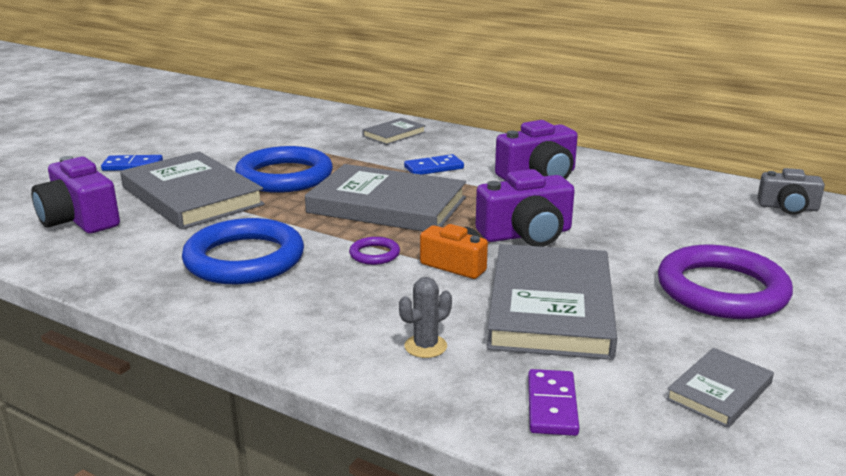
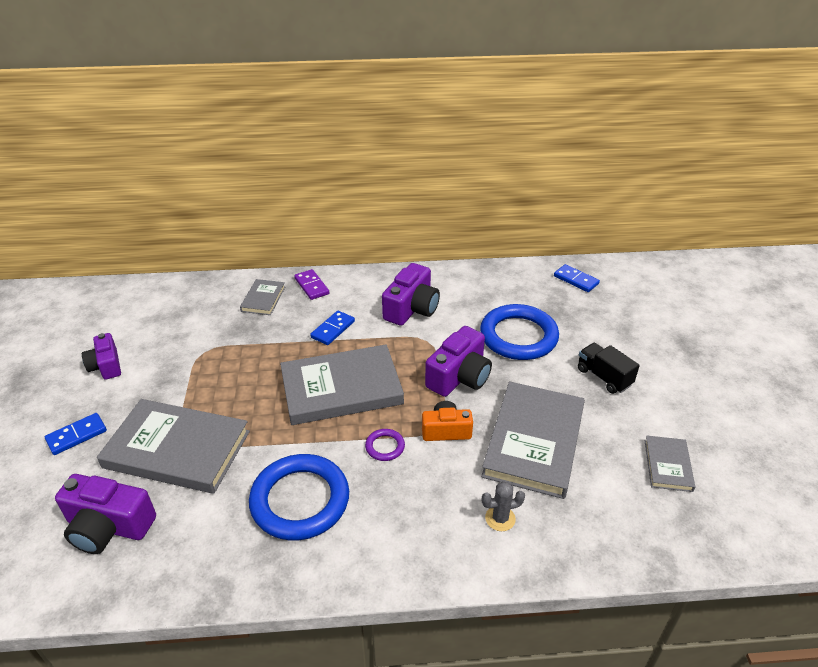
camera: 35 degrees left, 15 degrees up
blue ring [235,146,333,193] -> blue ring moved to [480,304,559,360]
grey cactus [399,277,452,358] -> grey cactus turned 60 degrees clockwise [482,481,525,531]
grey book [487,244,617,360] -> grey book turned 45 degrees clockwise [481,381,585,499]
purple domino [528,369,579,436] -> purple domino moved to [294,269,329,300]
purple ring [658,245,793,319] -> black truck [578,343,640,394]
grey camera [757,168,825,215] -> blue domino [554,264,600,292]
none -> purple camera [82,333,121,380]

